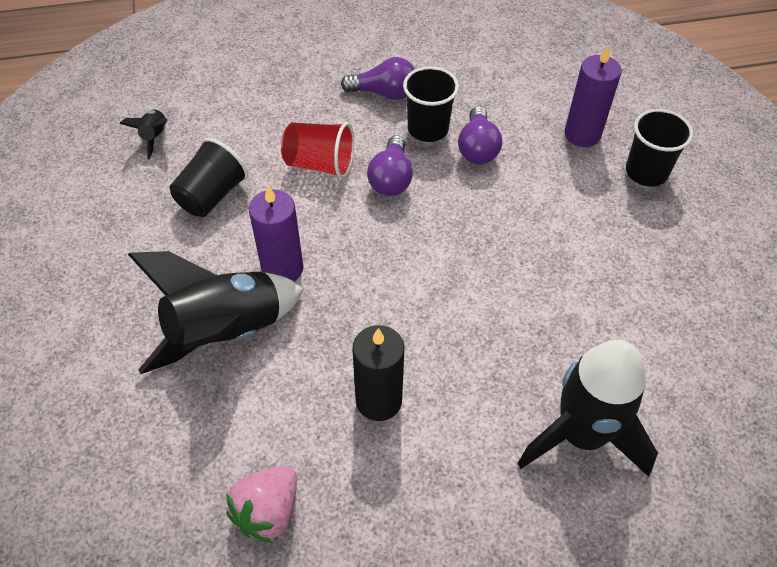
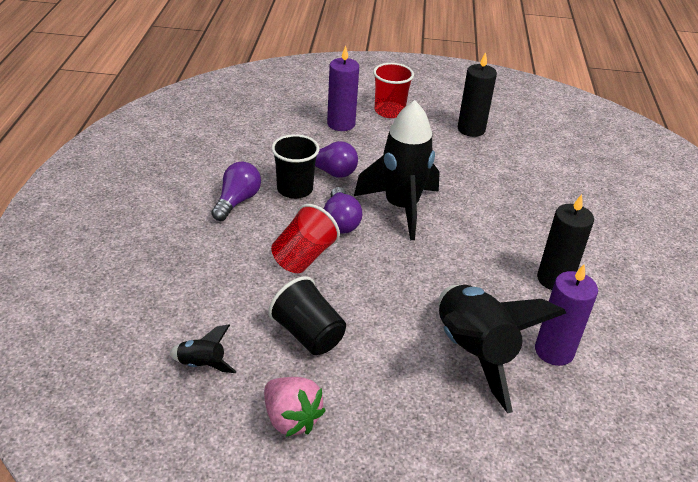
camera: 75 degrees left, 15 degrees down
pink strawberry [226,466,297,543] -> pink strawberry moved to [264,377,326,437]
purple candle [249,186,303,281] -> purple candle moved to [535,264,598,366]
purple light bulb [367,135,413,196] -> purple light bulb turned 60 degrees clockwise [324,187,362,234]
black rocket [517,340,658,477] -> black rocket moved to [354,100,440,240]
black cup [626,109,693,187] -> red cup [373,63,414,118]
none -> black candle [458,52,497,137]

